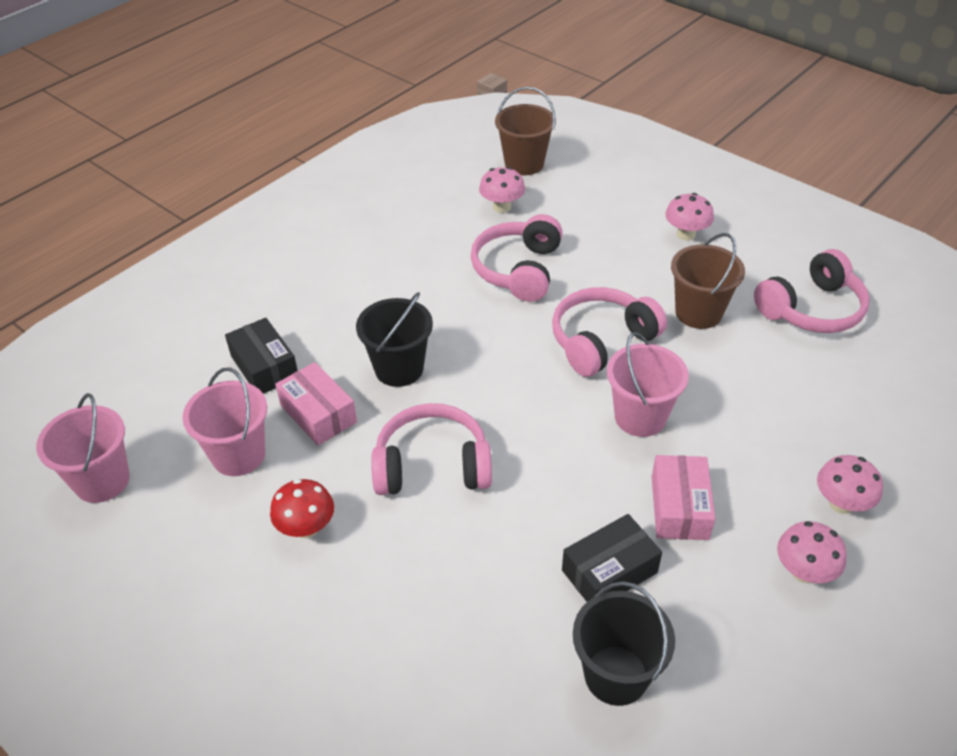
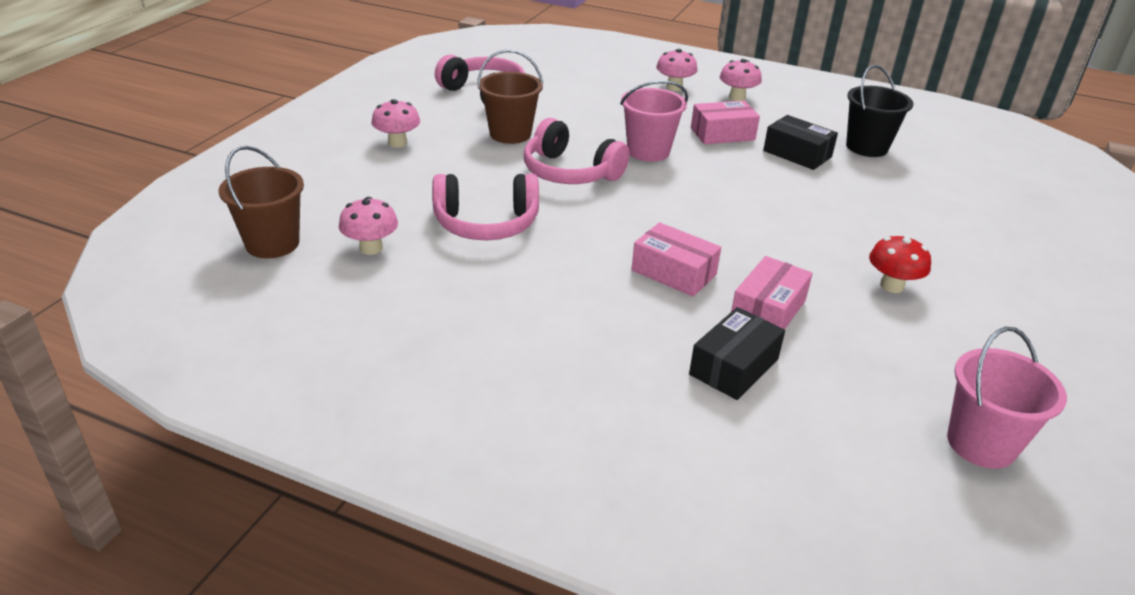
camera: 110 degrees left, 10 degrees down
pink bucket [182,367,267,476] -> none
black bucket [356,292,433,387] -> pink box [631,222,721,297]
pink headphones [371,403,492,495] -> none

